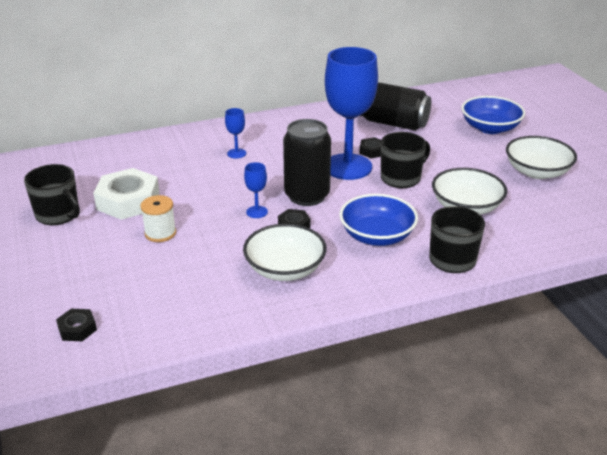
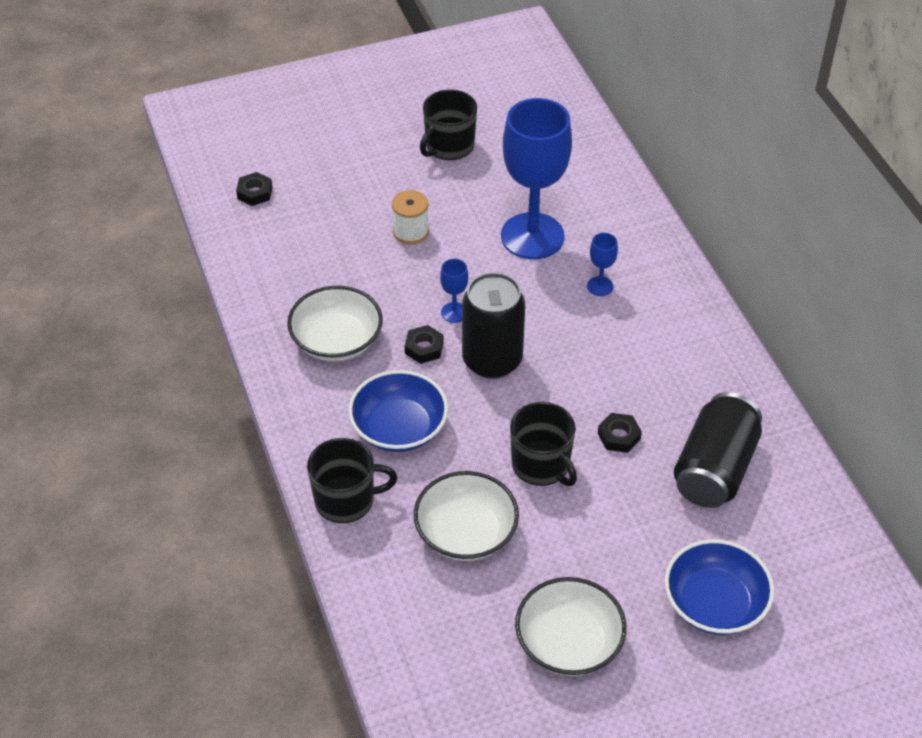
camera: 90 degrees right, 15 degrees up
white nut [93,168,159,220] -> none
blue goblet [325,47,378,180] -> blue goblet moved to [501,98,572,259]

